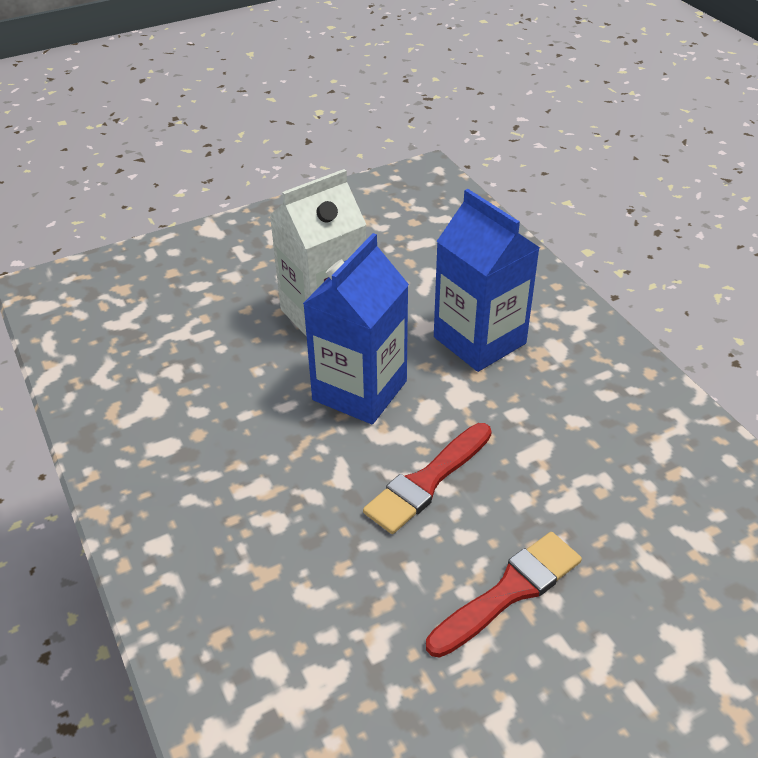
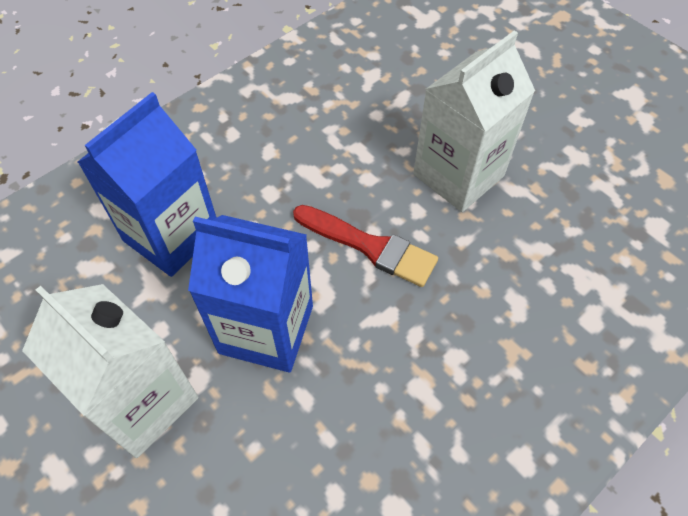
camera: 105 degrees left, 15 degrees up
red brush [426,532,582,658] -> white carton [413,31,535,212]

